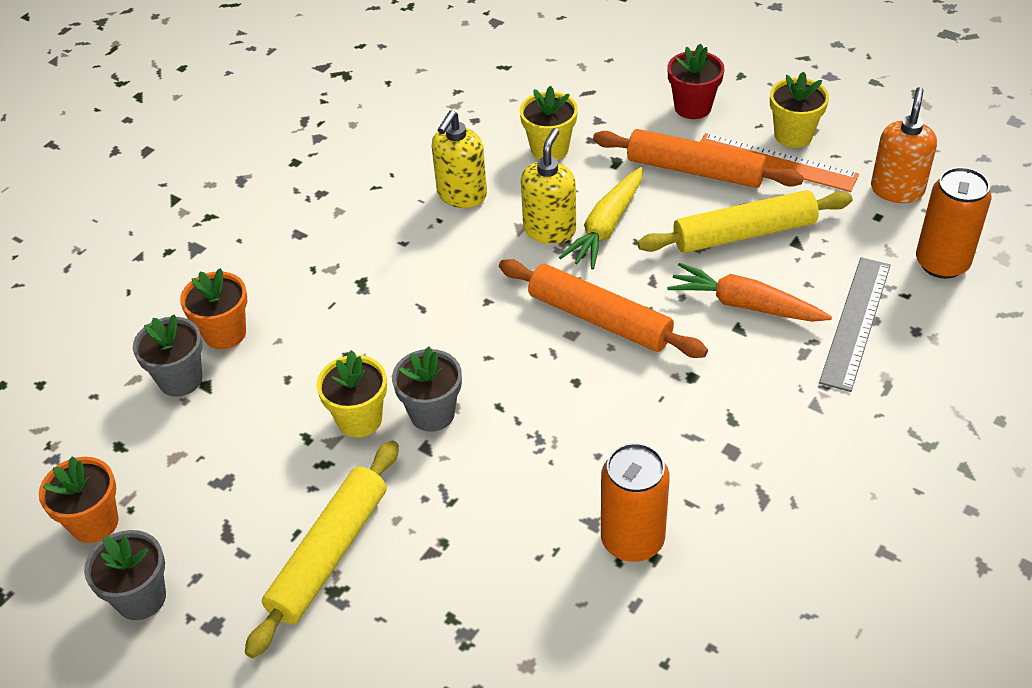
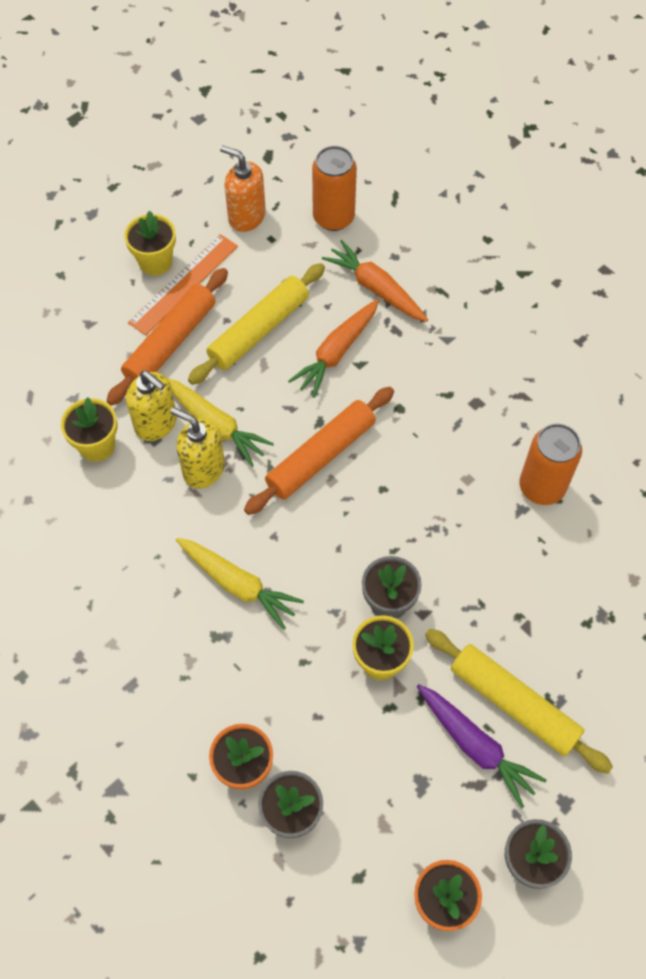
camera: 80 degrees left, 15 degrees up
yellow soap dispenser [432,110,487,208] -> yellow soap dispenser moved to [126,371,177,441]
yellow rolling pin [637,190,852,253] -> yellow rolling pin turned 45 degrees clockwise [188,263,325,385]
red flower pot [667,44,724,119] -> none
grey ruler [819,257,891,392] -> orange carrot [322,240,428,322]
none -> yellow carrot [176,538,304,630]
none -> purple carrot [417,684,547,808]

